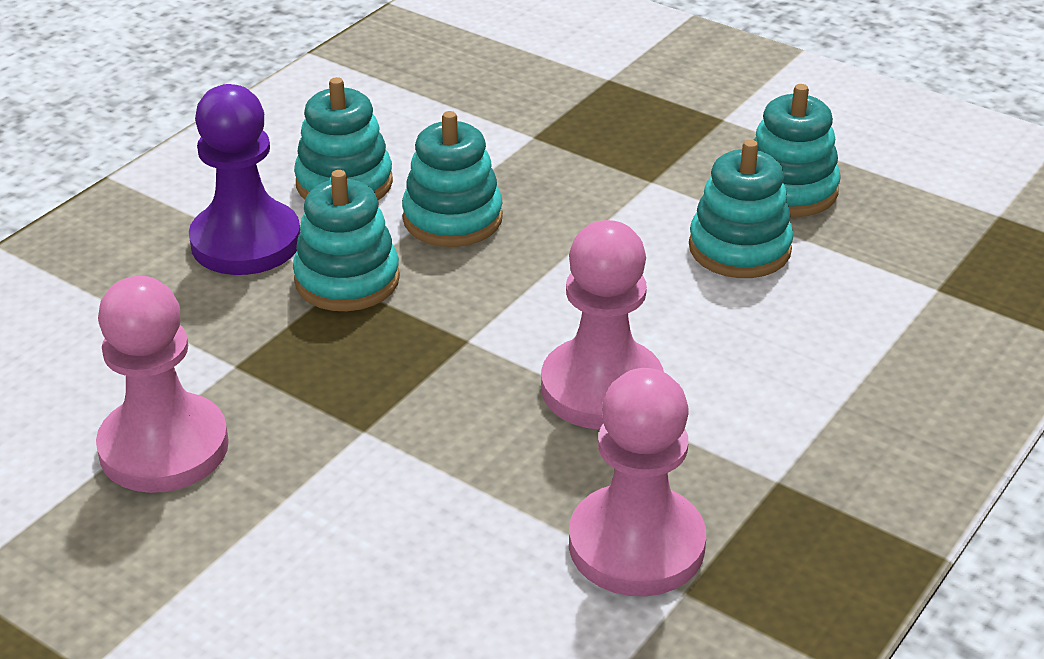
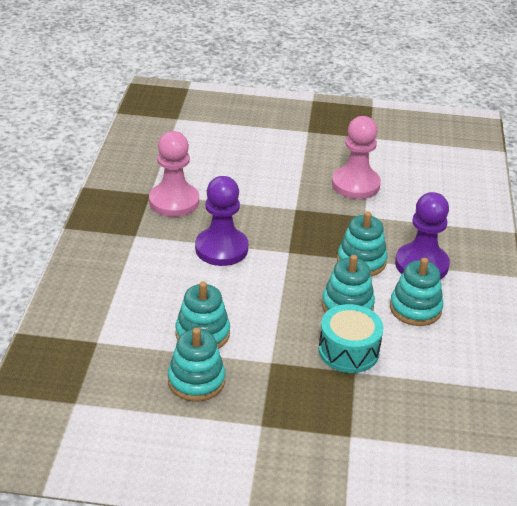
camera: 150 degrees right, 0 degrees up
pink pawn [541,220,664,430] -> purple pawn [195,176,248,266]
none -> turquoise drum [318,304,384,373]

